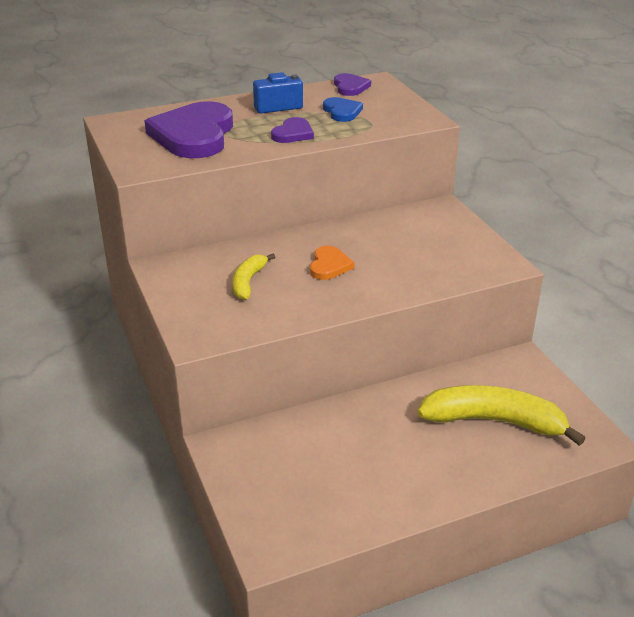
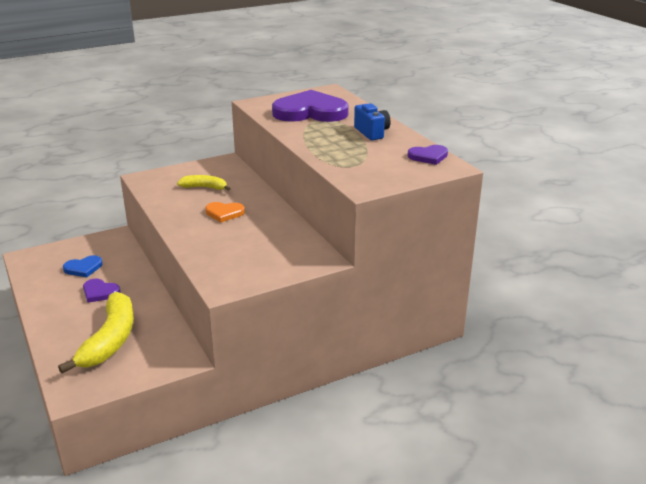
camera: 85 degrees right, 5 degrees down
purple heart [271,117,314,143] -> purple heart moved to [83,279,121,303]
blue heart [323,97,363,122] -> blue heart moved to [63,255,102,277]

